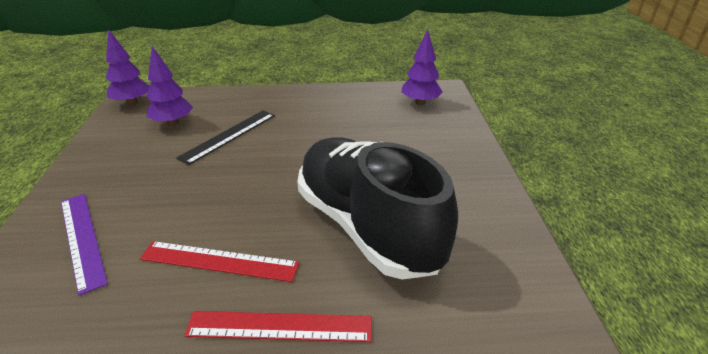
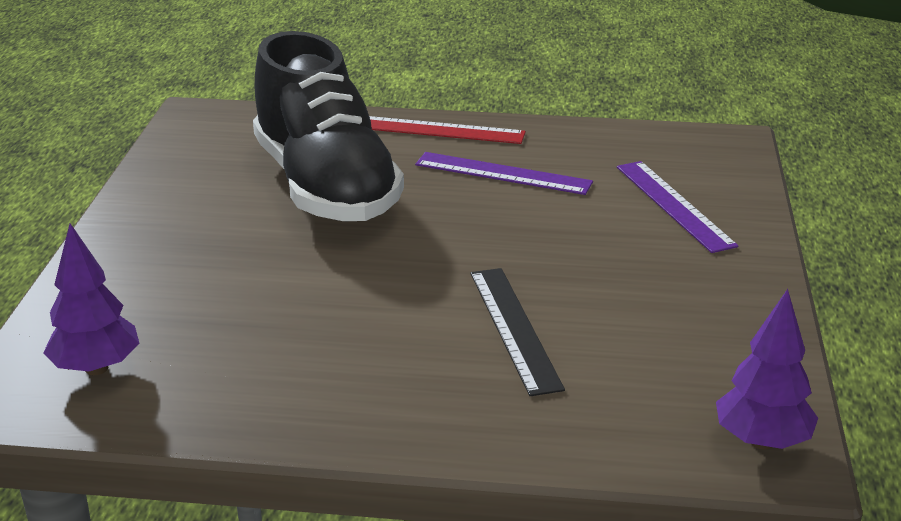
camera: 170 degrees left, 5 degrees down
red ruler [140,241,300,282] -> purple ruler [415,152,593,195]
purple tree [147,46,193,126] -> none
black ruler [176,110,275,165] -> black ruler turned 60 degrees counterclockwise [471,268,565,396]

